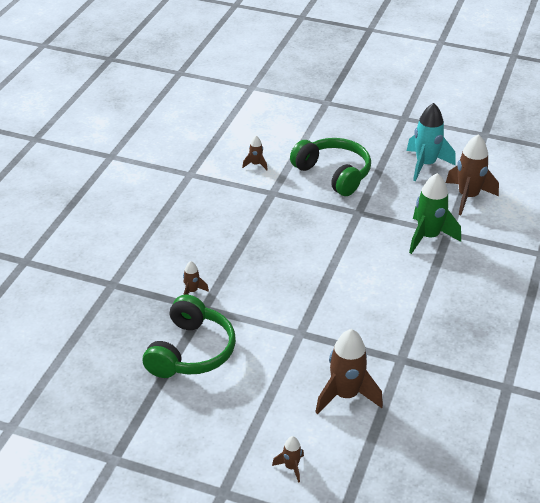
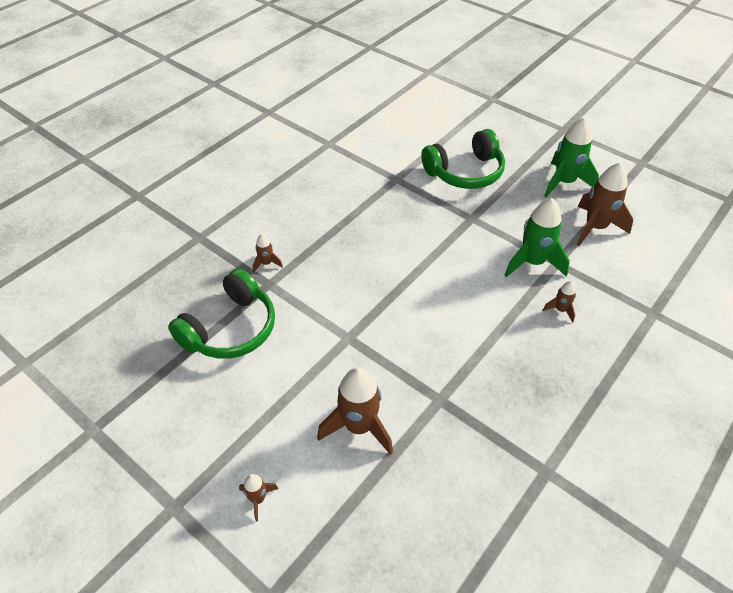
camera: 20 degrees right, 10 degrees up
brown rocket [242,136,268,170] -> brown rocket moved to [543,281,576,323]
green headphones [290,138,371,196] -> green headphones turned 90 degrees clockwise [421,129,505,189]
turquoise rocket [406,103,456,181] -> green rocket [544,117,599,198]

